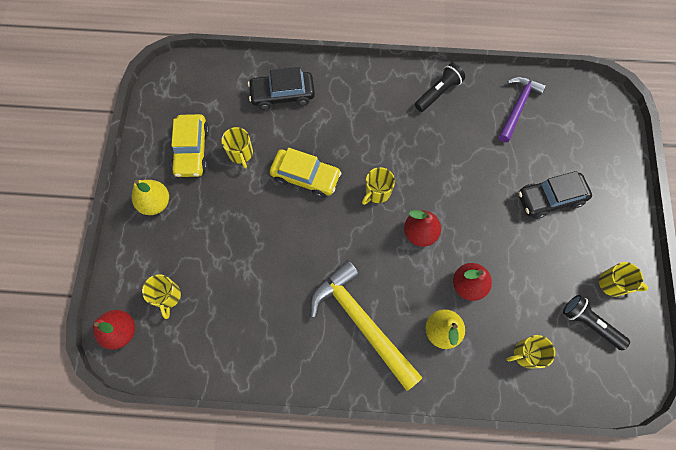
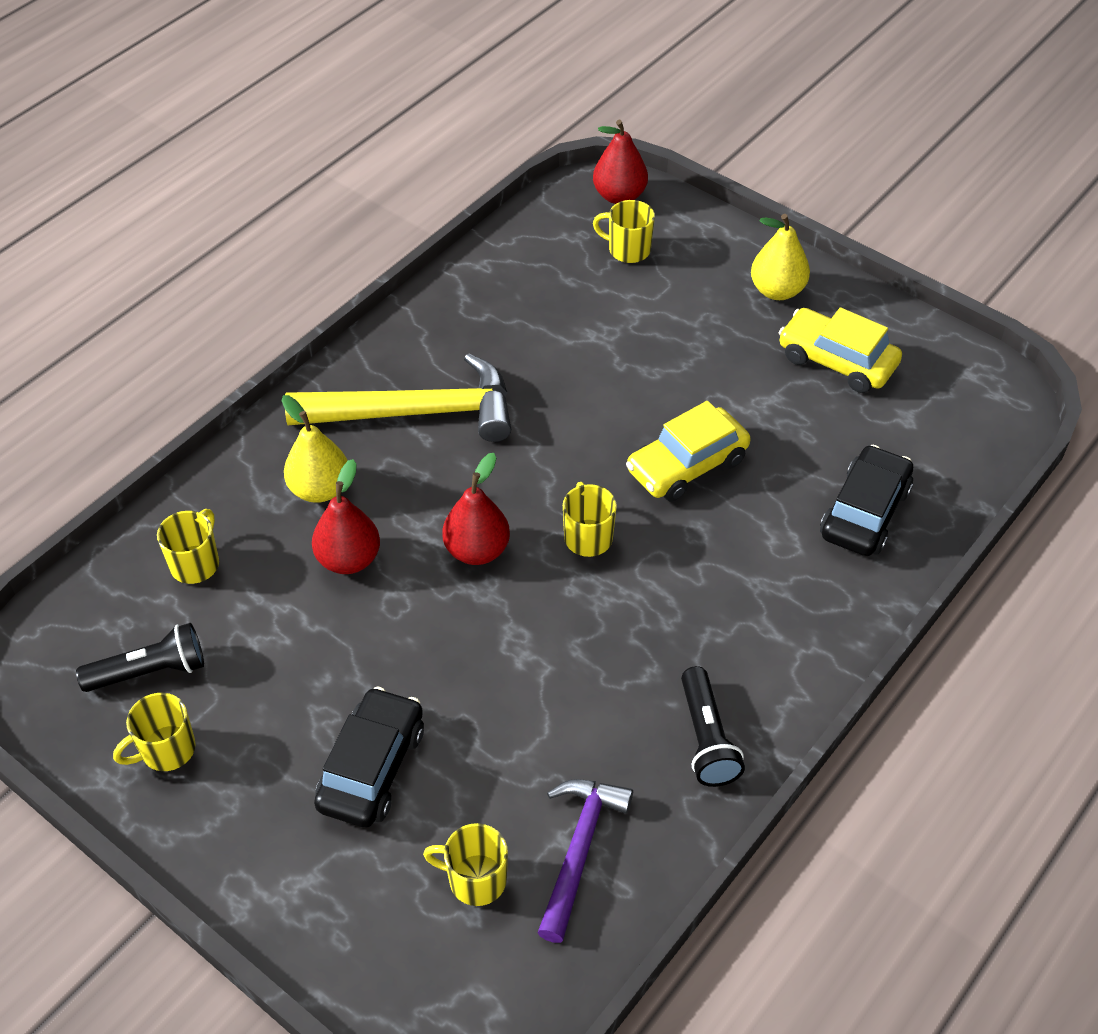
camera: 125 degrees right, 20 degrees down
yellow mug [221,127,253,168] -> yellow mug moved to [423,823,508,906]
purple hammer [499,77,546,142] -> purple hammer turned 135 degrees counterclockwise [538,779,633,943]

